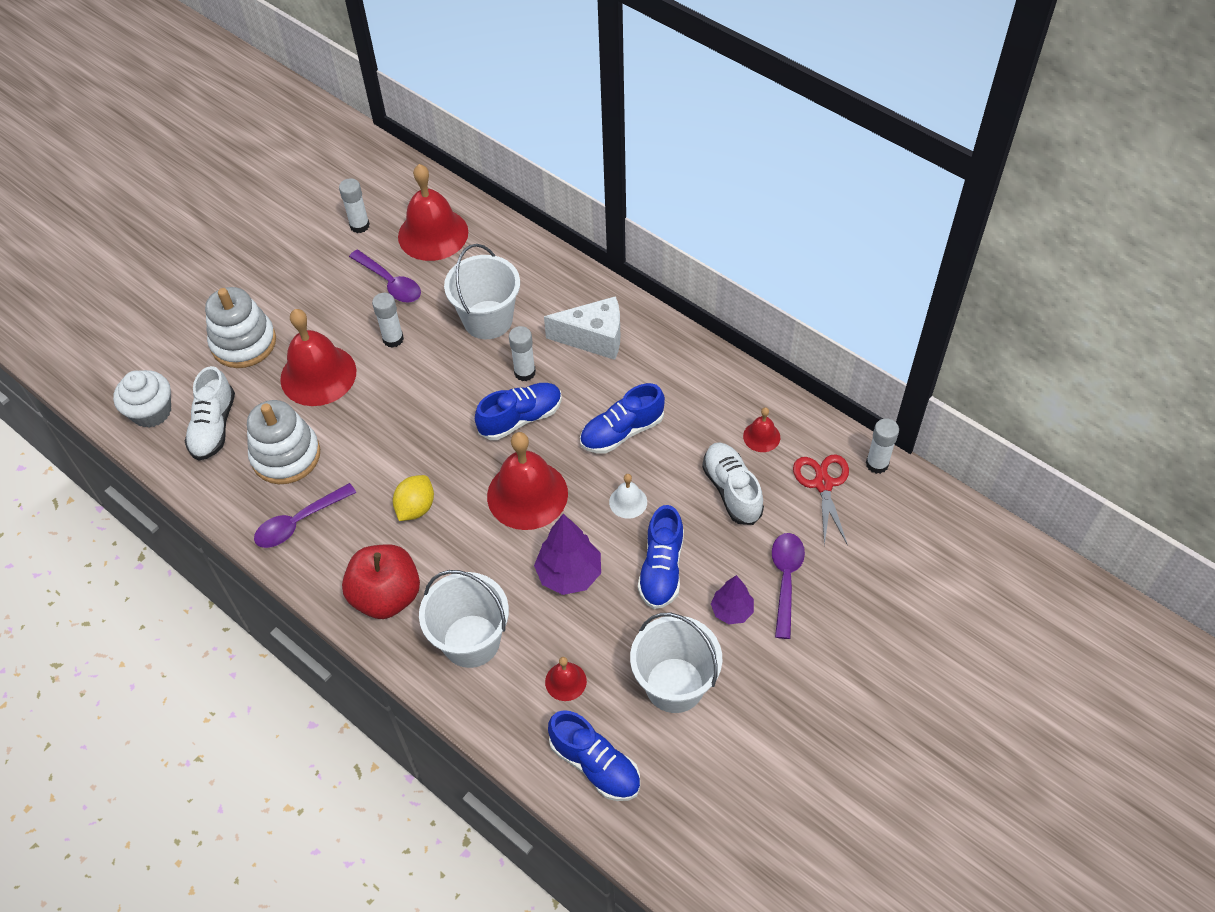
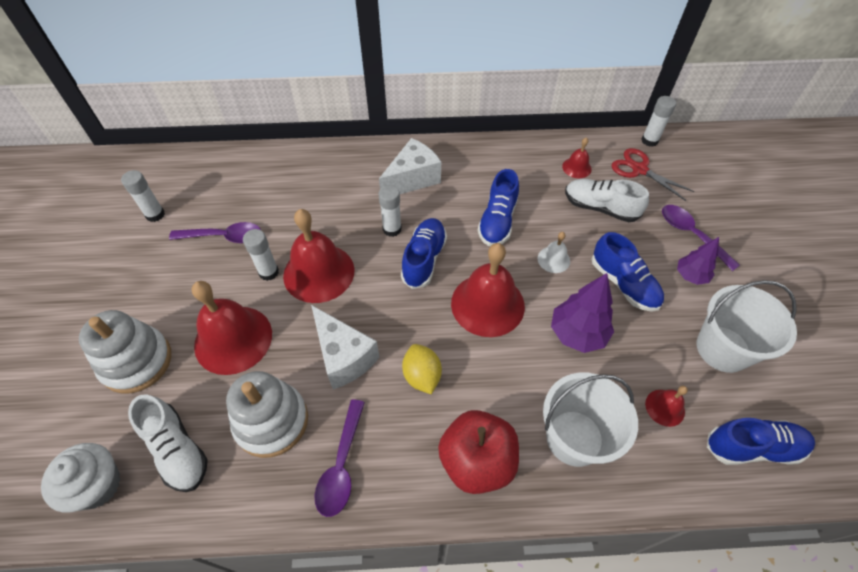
camera: 45 degrees left, 0 degrees up
red bell [398,164,468,261] -> red bell moved to [283,209,354,303]
white bucket [444,244,520,339] -> none
none -> white cheese [311,305,380,389]

